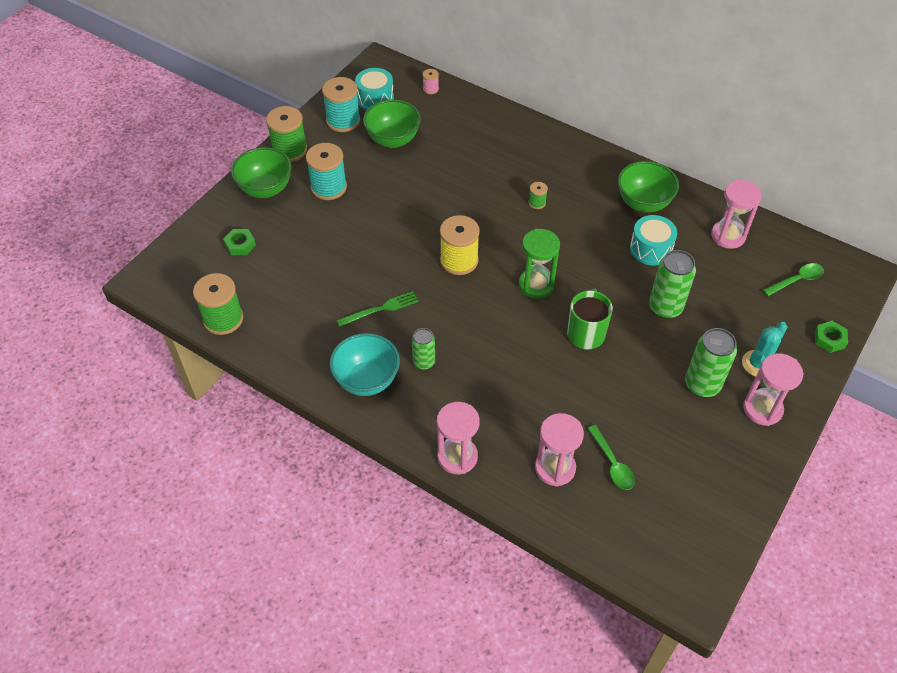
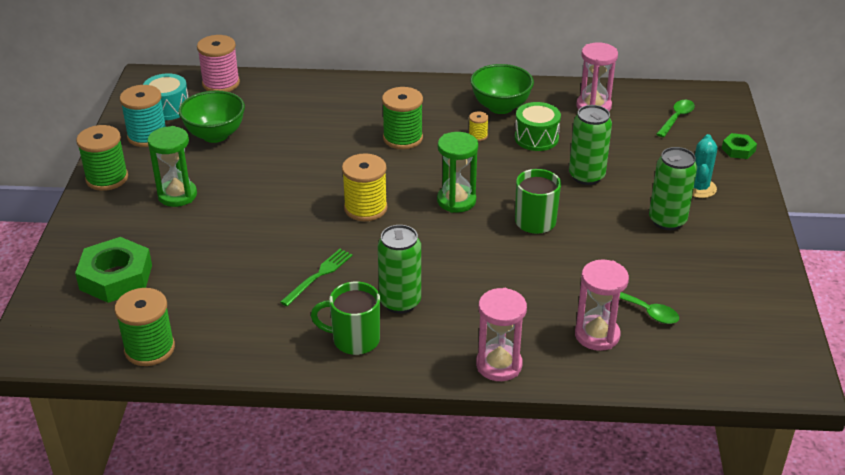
camera: 30 degrees left, 15 degrees down
green nut [223,229,256,255] -> green nut [75,237,152,303], size x1.97
green bowl [231,147,292,198] -> none
turquoise spool [306,143,347,200] -> green hourglass [148,126,197,207]
turquoise bowl [330,333,400,396] -> green mug [311,282,380,355]
green can [412,328,435,370] -> green can [378,225,421,314], size x1.62
pink spool [423,69,439,94] -> pink spool [197,35,240,92], size x2.08
green spool [528,182,548,209] -> green spool [382,87,423,149], size x2.08
turquoise drum [630,215,677,265] -> green drum [515,102,561,151]
pink hourglass [743,354,803,426] -> none
none -> yellow spool [469,111,489,141]

